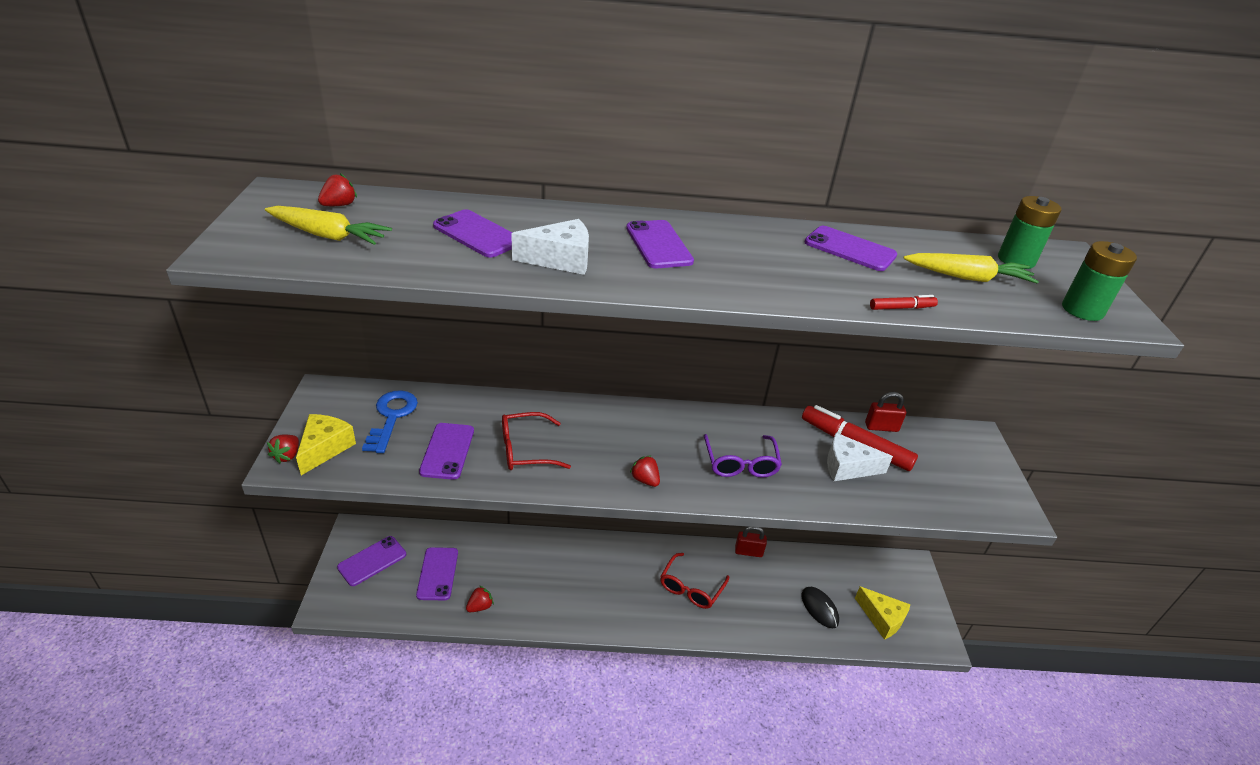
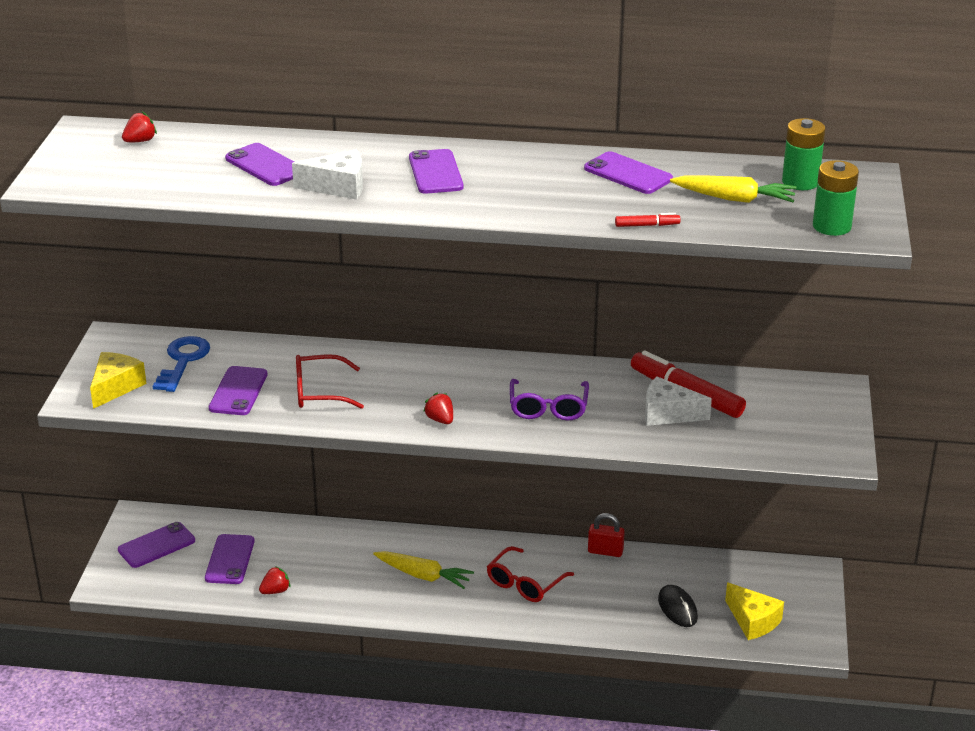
camera: 10 degrees right, 5 degrees down
yellow carrot [265,206,392,245] -> yellow carrot moved to [373,551,474,589]
red strawberry [267,435,299,464] -> none
red padlock [865,392,906,432] -> none

